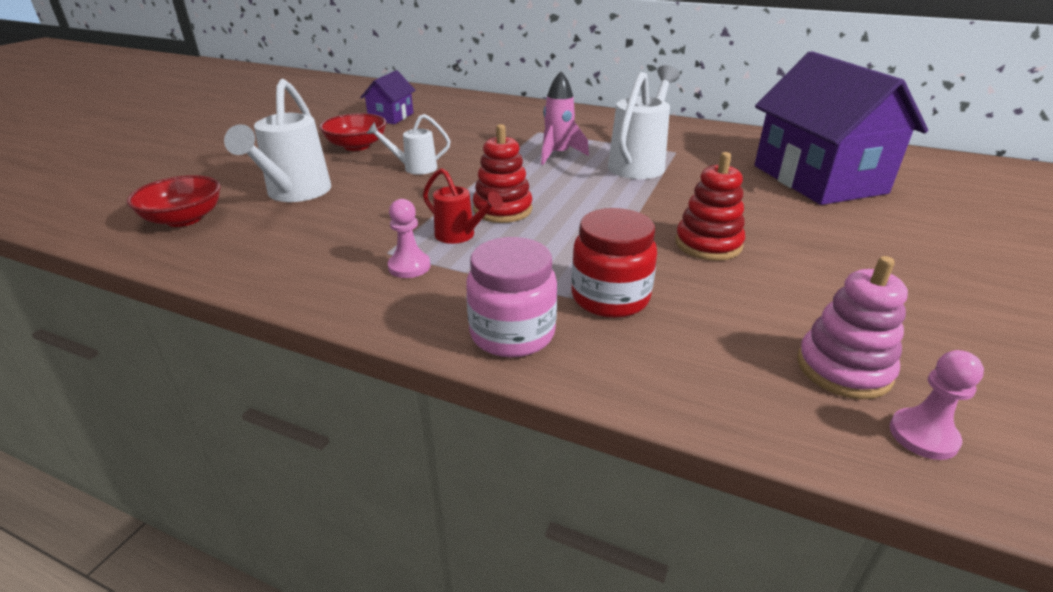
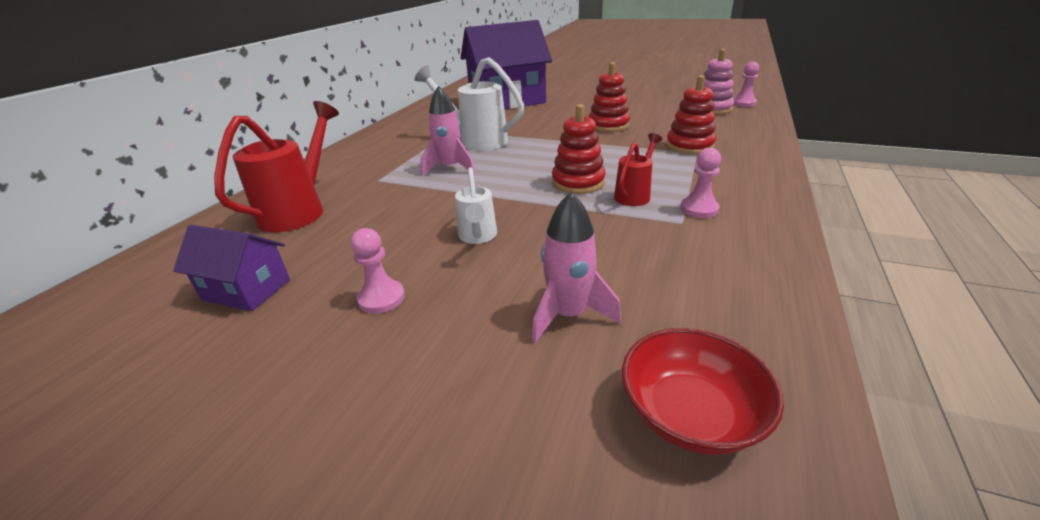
camera: 90 degrees left, 0 degrees up
white watering can [224,79,331,202] -> pink rocket [532,192,621,343]
red bowl [319,113,386,151] -> pink pawn [351,228,405,314]
pink jar [466,237,557,357] -> none
red jar [571,208,657,318] -> red stacking toy [666,75,716,155]
none -> red watering can [214,101,339,232]

